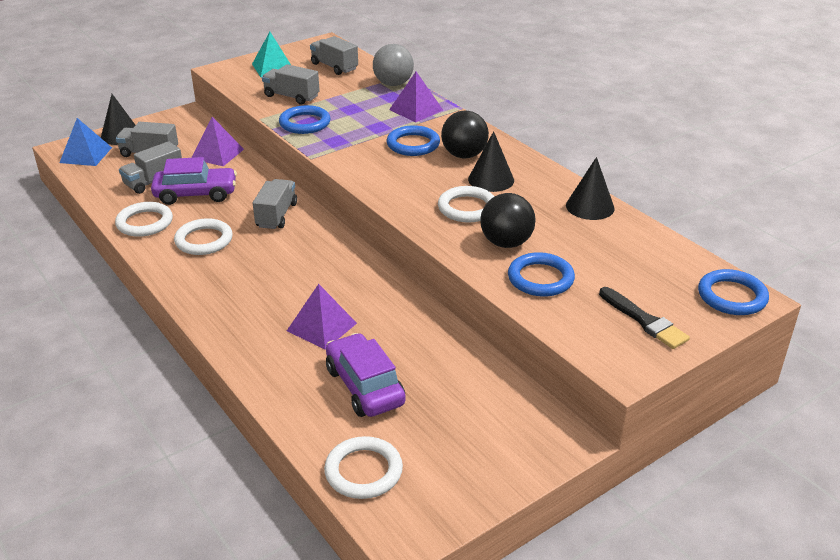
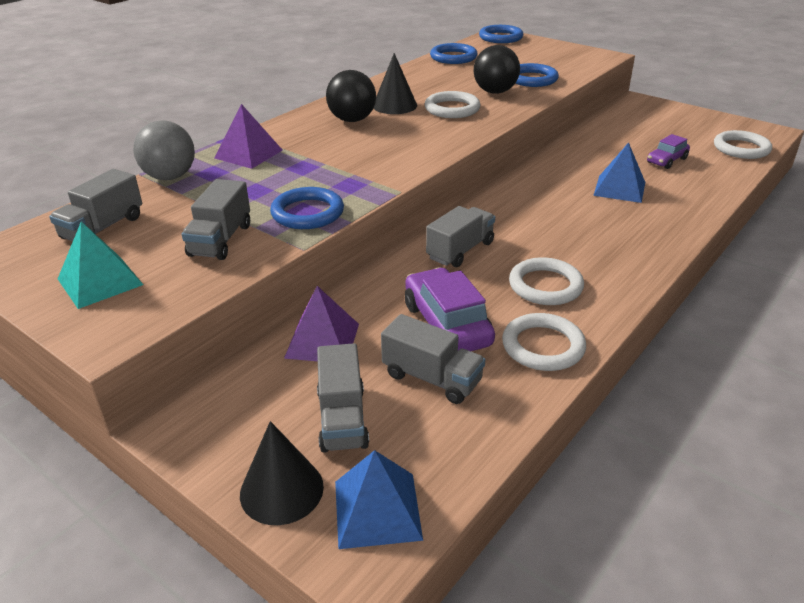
camera: 105 degrees left, 0 degrees up
grey truck [253,179,297,229] -> grey truck turned 135 degrees clockwise [426,206,495,267]
purple pyramid [287,284,357,350] -> blue pyramid [593,142,645,203]
purple car [326,333,406,417] -> purple car [647,134,690,169], size x0.59
blue ring [387,125,440,156] -> blue ring moved to [430,43,477,64]
black cone [566,157,615,220] -> none
black brush [599,287,690,349] -> none

